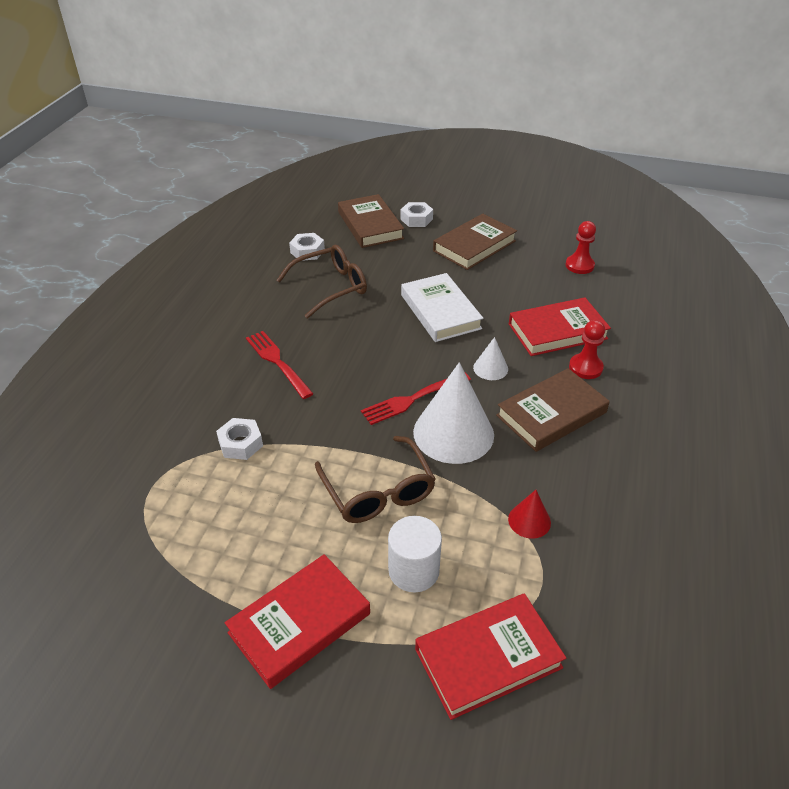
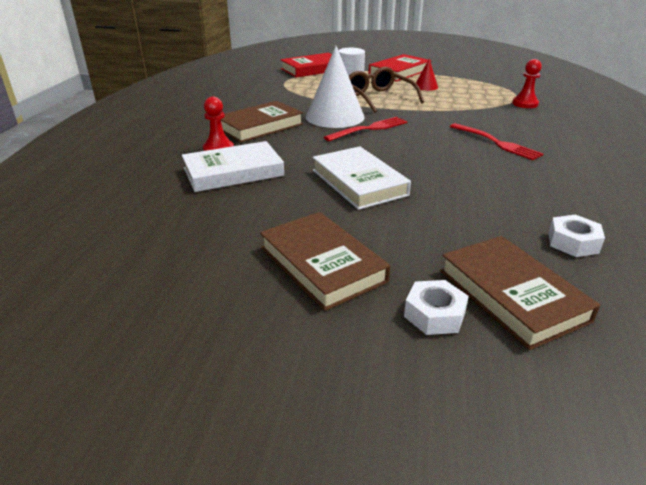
camera: 175 degrees right, 10 degrees down
white nut [216,418,263,460] -> none
brown glasses [277,245,367,319] -> none
brown book [433,214,517,270] -> brown book turned 75 degrees counterclockwise [260,212,390,311]
white cone [473,337,508,380] -> none
red cone [508,490,551,539] -> red cone moved to [416,59,438,91]
red book [509,298,611,356] -> white book [182,141,284,192]
red pawn [565,221,596,274] -> red pawn moved to [512,59,542,108]

